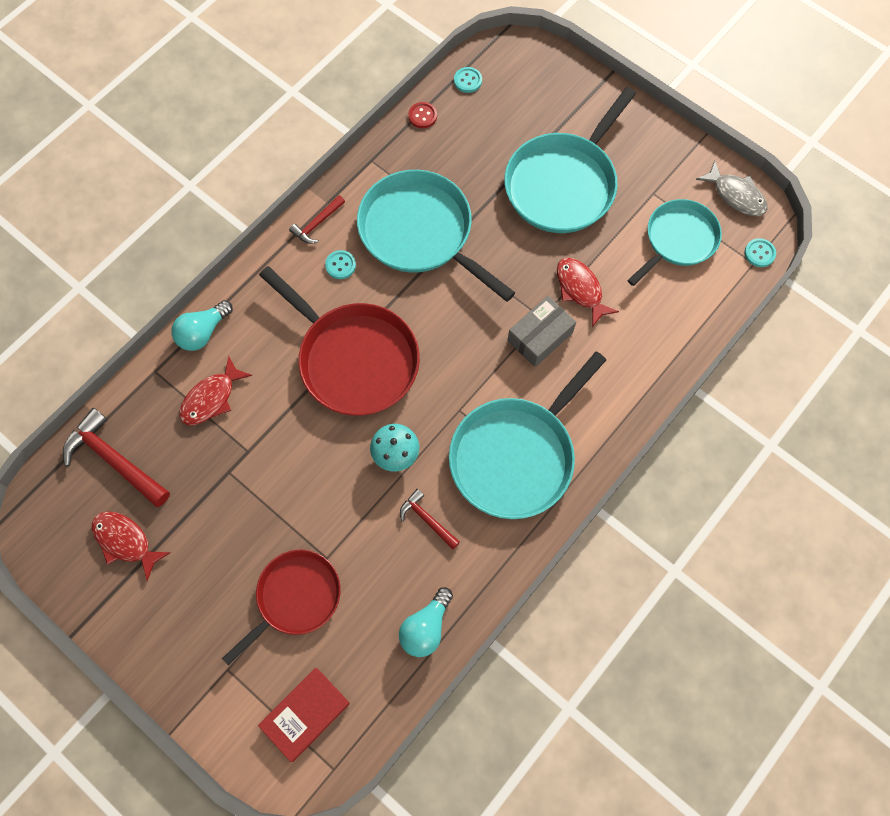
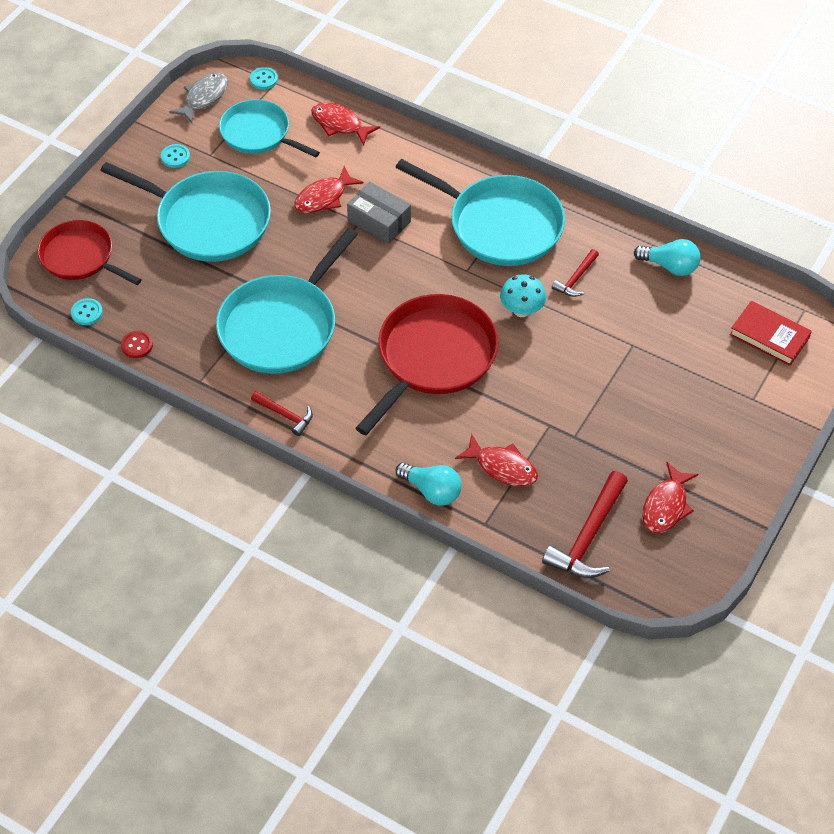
camera: 100 degrees left, 15 degrees down
red pan [222,550,341,665] -> red pan moved to [38,220,142,285]
turquoise button [325,250,356,279] -> turquoise button moved to [161,144,190,168]
none -> red fish [311,102,380,145]

